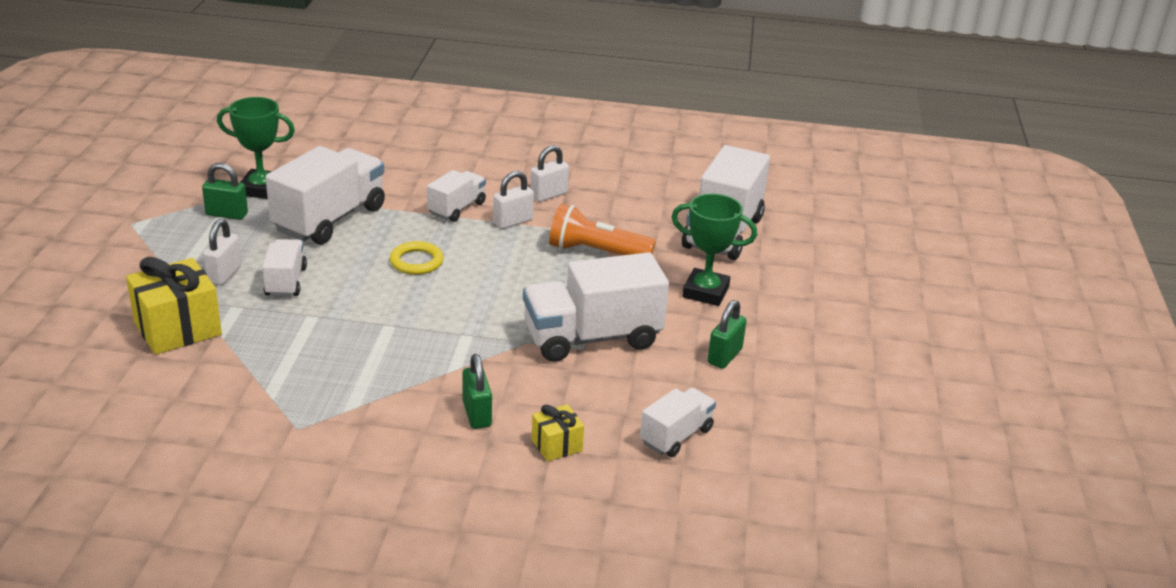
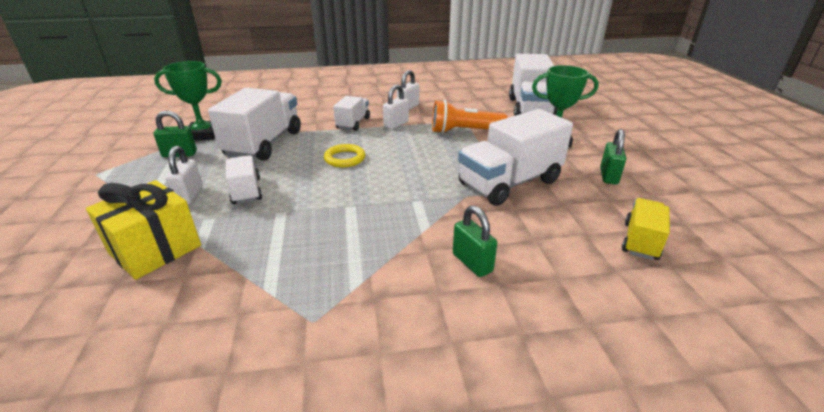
camera: 15 degrees left, 0 degrees up
yellow gift [532,404,584,462] -> none
white truck [640,388,716,457] -> yellow truck [622,198,670,260]

